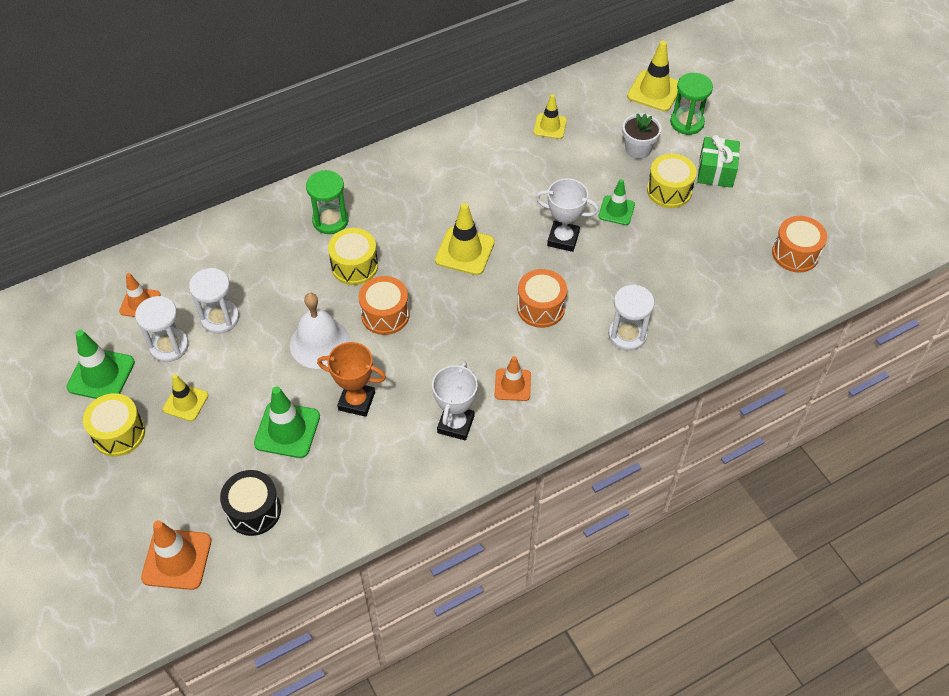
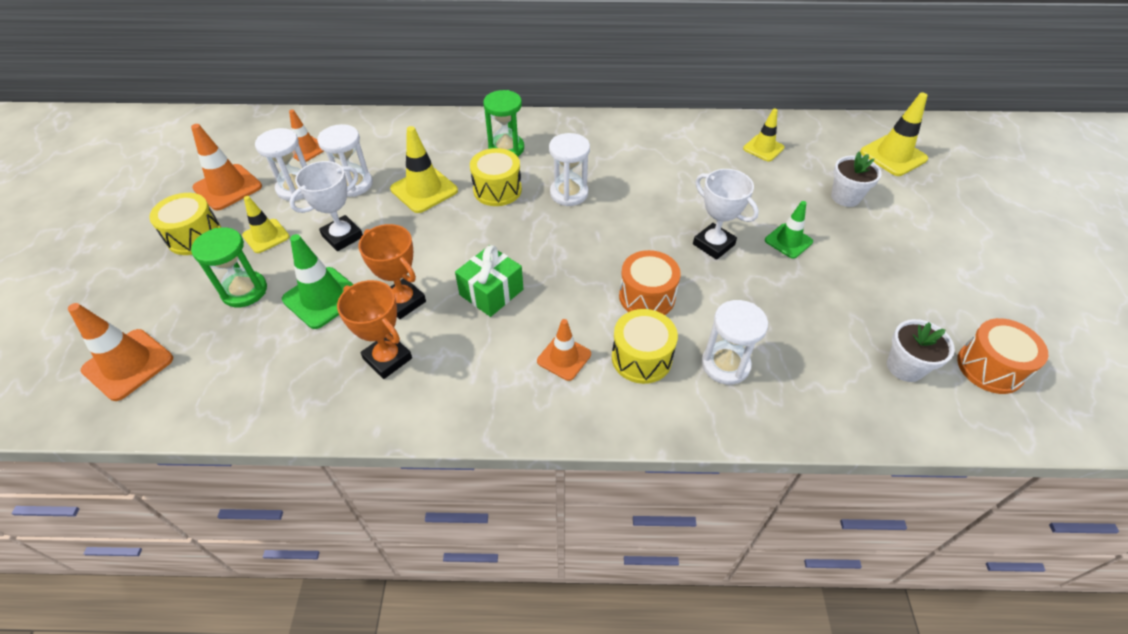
camera: 30 degrees right, 5 degrees down
green traffic cone [66,330,135,399] -> orange traffic cone [191,124,262,210]
black drum [220,470,281,536] -> none
white bell [290,293,350,369] -> none
orange drum [359,276,409,335] -> none
white trophy [432,362,478,440] -> white trophy moved to [289,161,363,251]
yellow traffic cone [435,203,495,275] -> yellow traffic cone moved to [390,126,458,213]
yellow drum [647,154,697,208] -> yellow drum moved to [612,309,678,384]
green hourglass [670,73,713,135] -> green hourglass moved to [191,228,267,307]
green gift [697,134,740,188] -> green gift moved to [455,245,523,317]
none -> orange trophy [337,280,412,379]
none -> white hourglass [549,133,590,206]
none -> white flower pot [887,319,955,382]

